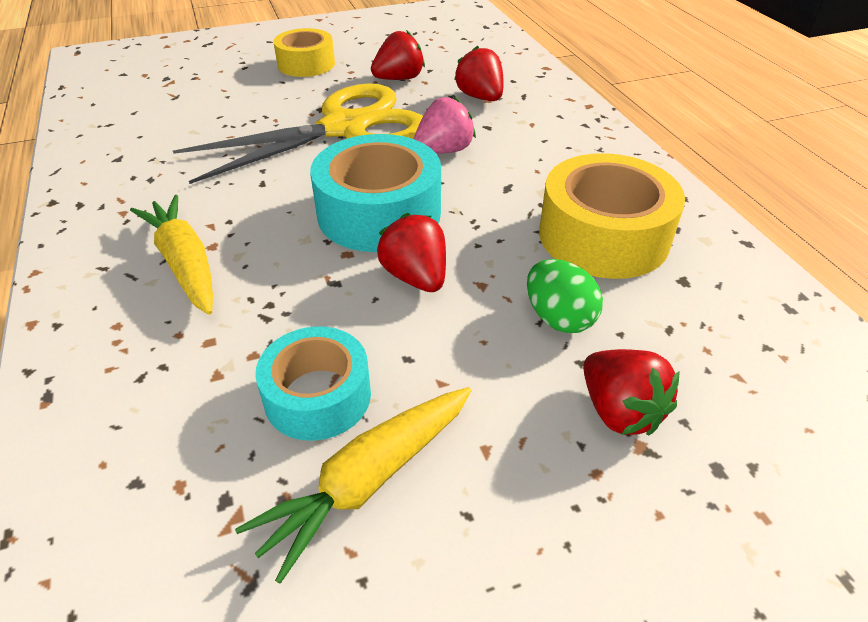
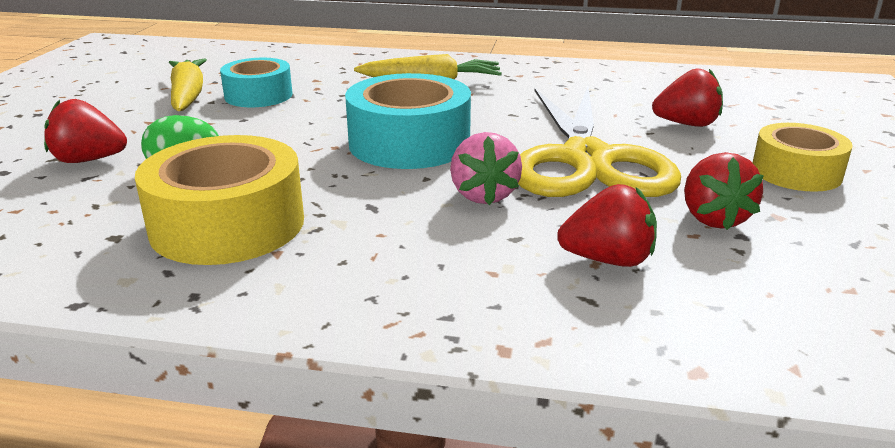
camera: 120 degrees right, 15 degrees down
red strawberry [377,213,446,292] -> red strawberry moved to [652,68,723,127]

